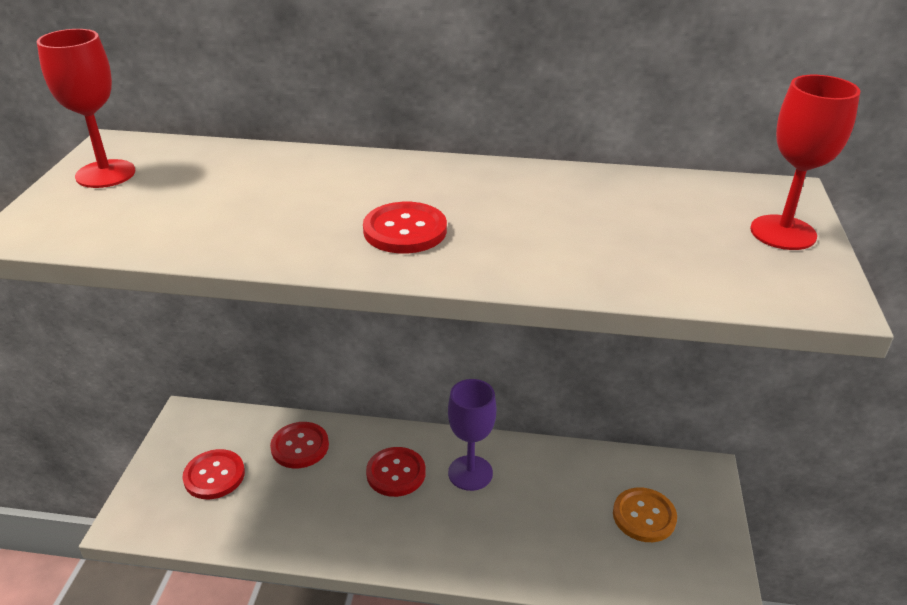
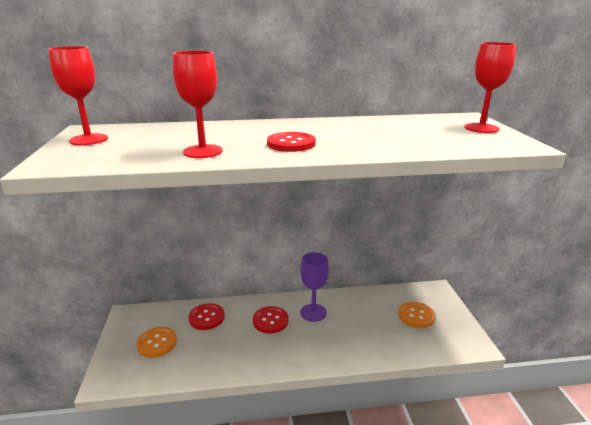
camera: 15 degrees left, 10 degrees down
red button [183,449,245,499] -> orange button [136,327,177,358]
none -> red goblet [173,51,223,158]

